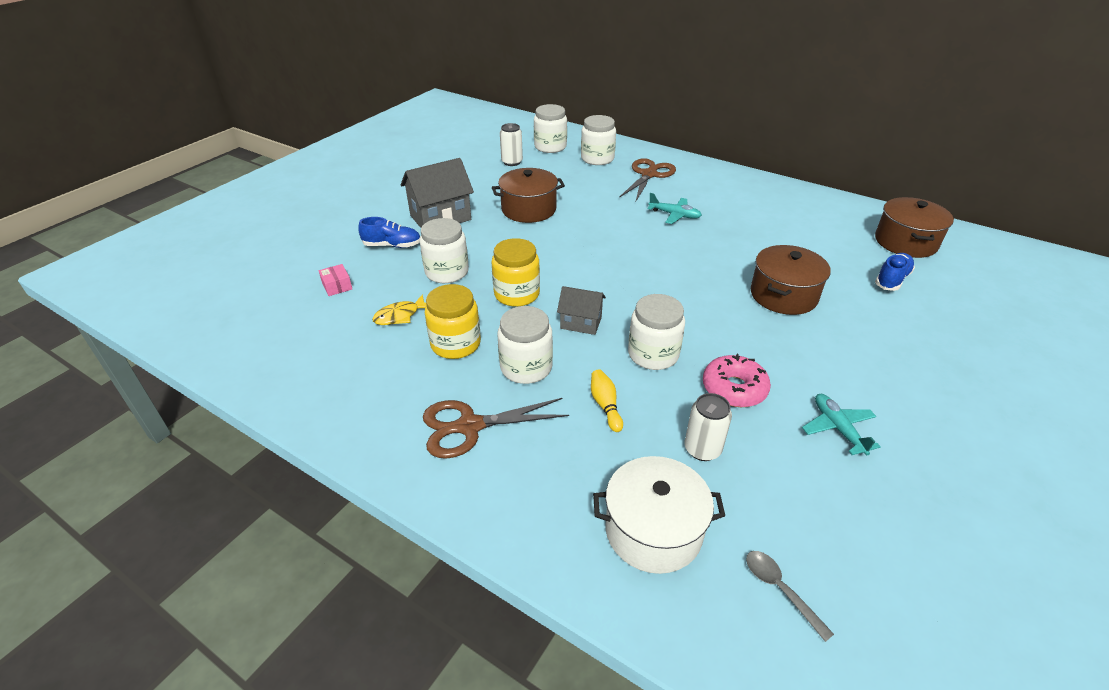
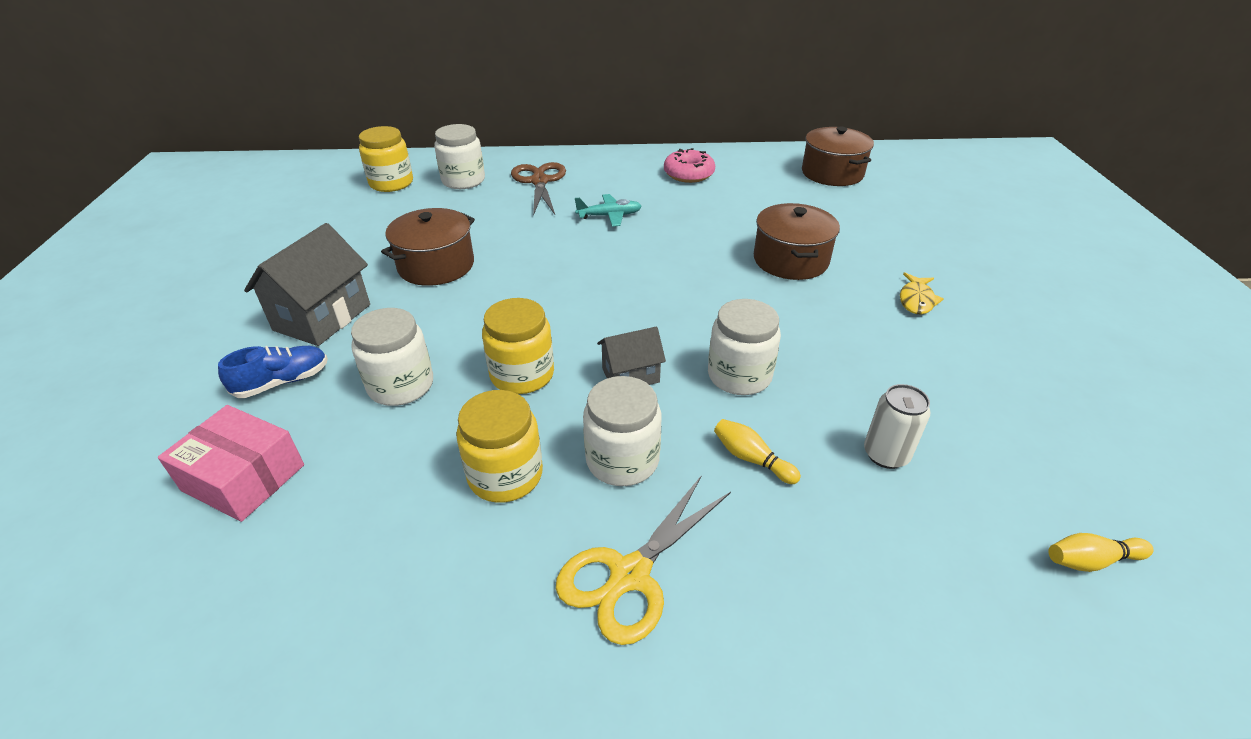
camera: 35 degrees left, 0 degrees up
pink box [319,264,352,296] -> pink box [158,405,304,522], size x1.95
yellow fish [372,294,426,325] -> yellow fish moved to [900,273,944,315]
brown scissors [423,398,569,459] -> yellow scissors [556,475,731,645]
white can [500,123,523,166] -> none
white jar [534,104,567,153] -> yellow jar [359,126,413,192]
white pot [593,456,725,574] -> none
pink donut [703,354,771,407] -> pink donut moved to [664,148,715,183]
grey spoon [746,551,834,642] -> yellow bowling pin [1048,533,1154,572]
turquoise plane [802,394,881,455] -> none
blue shoe [875,253,915,291] -> none

